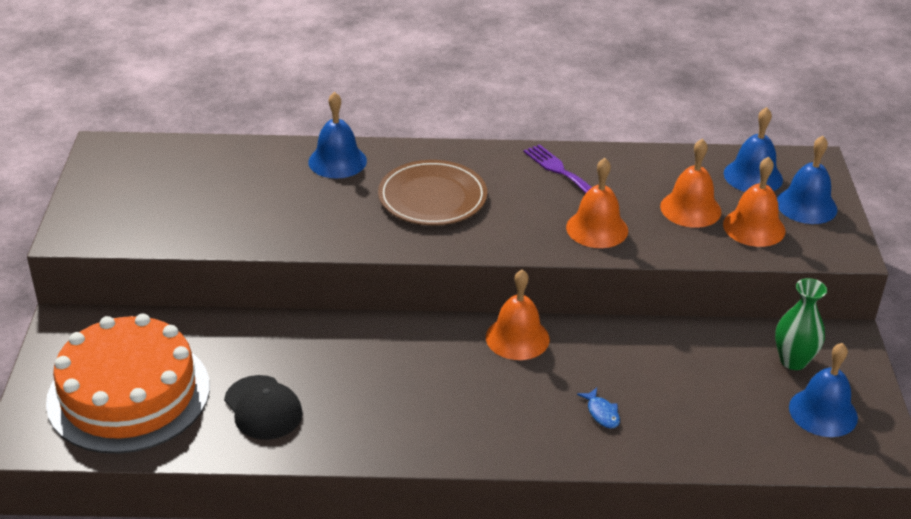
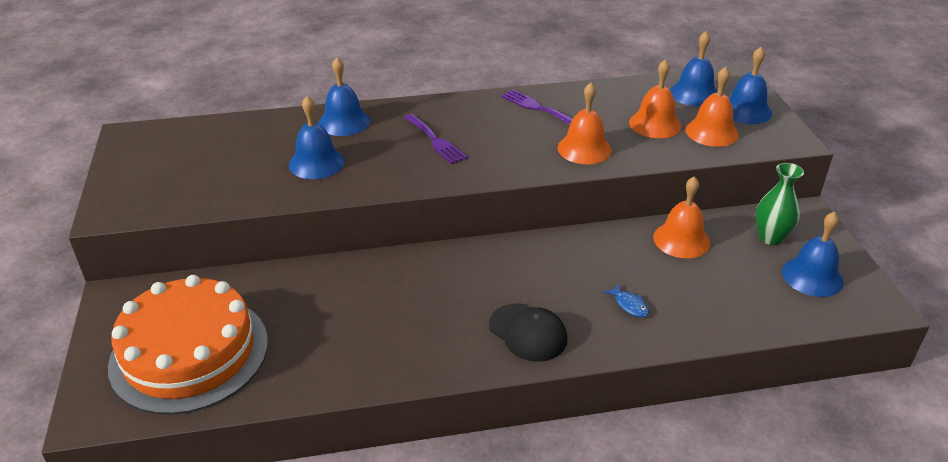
camera: 10 degrees left, 0 degrees up
black cap [224,375,303,440] -> black cap moved to [489,303,567,362]
brown plate [378,160,487,225] -> purple fork [404,114,467,164]
orange bell [486,270,550,360] -> orange bell moved to [653,176,710,258]
none -> blue bell [289,96,344,179]

